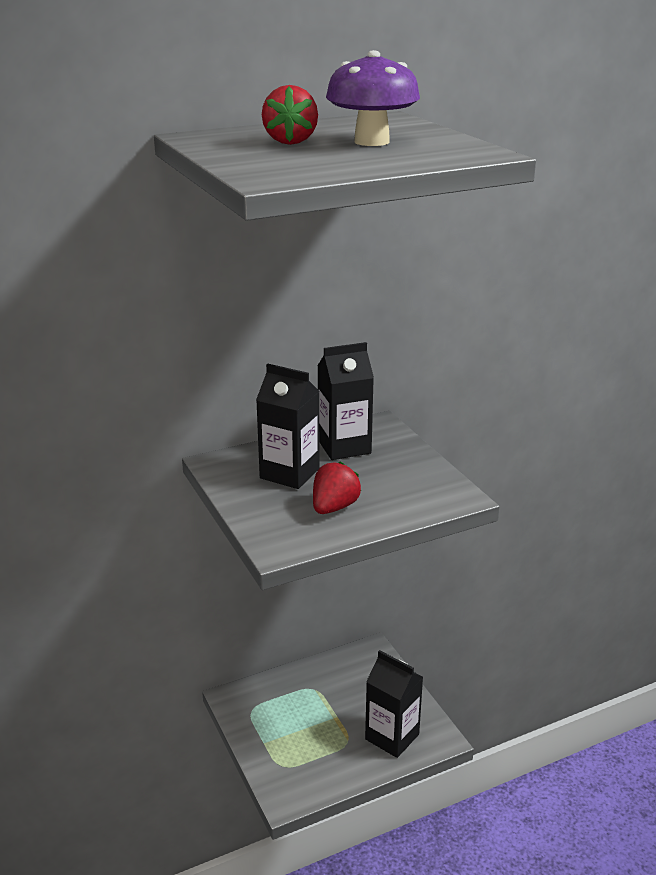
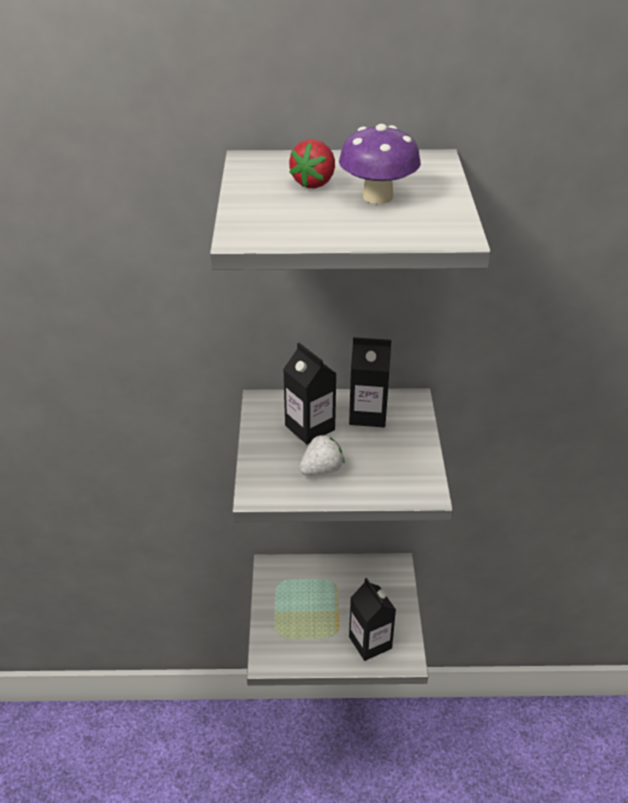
camera: 25 degrees right, 10 degrees up
red strawberry [313,462,361,514] -> white strawberry [299,434,344,475]

